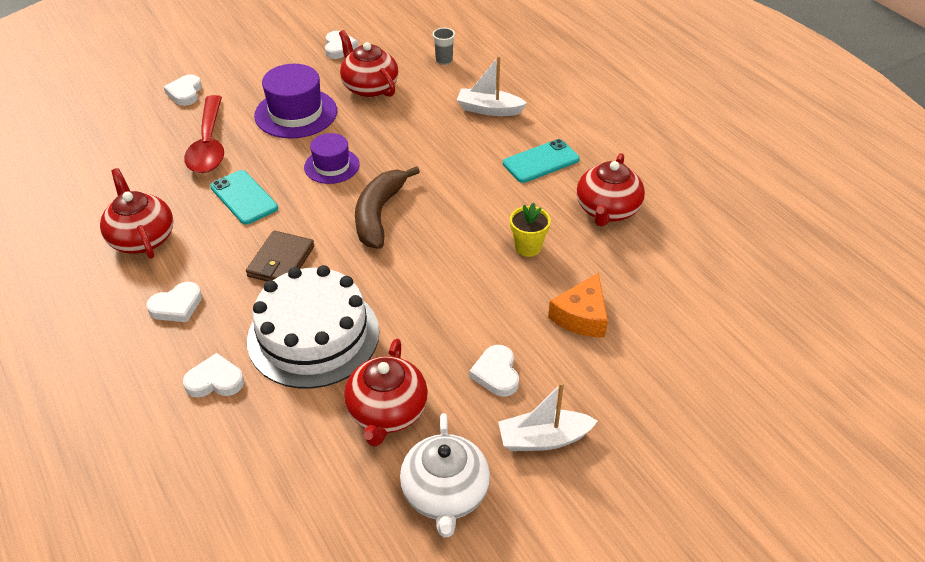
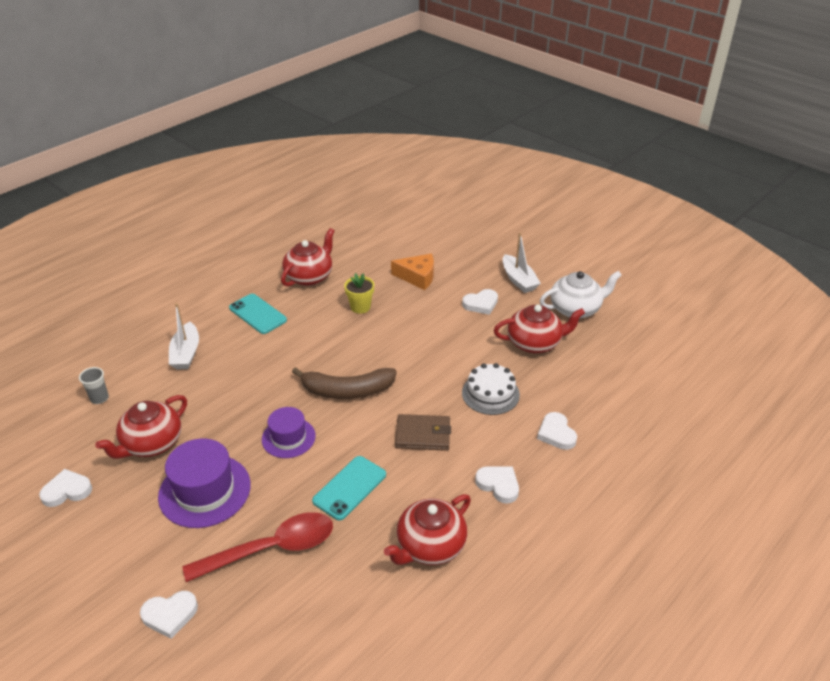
camera: 105 degrees left, 5 degrees down
white cake [247,265,379,389] -> white cake [462,363,520,415], size x0.58
red teapot [576,153,645,227] -> red teapot turned 60 degrees counterclockwise [281,228,335,287]

